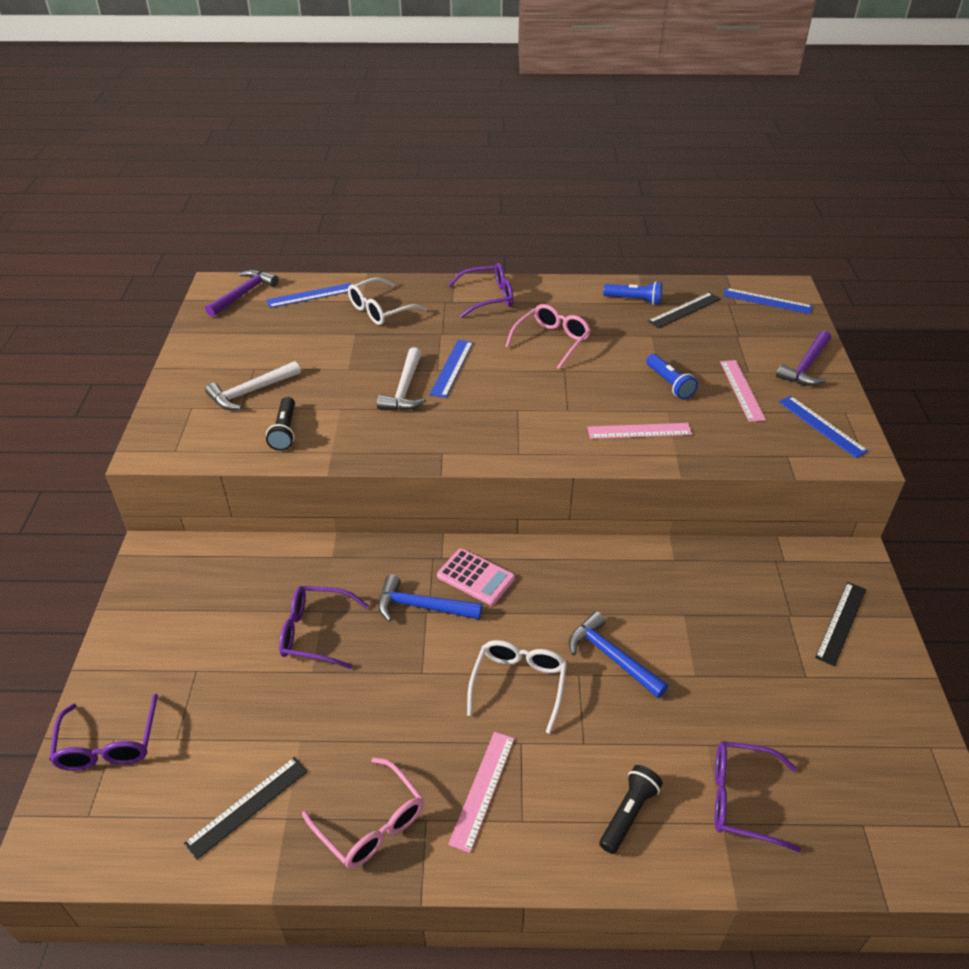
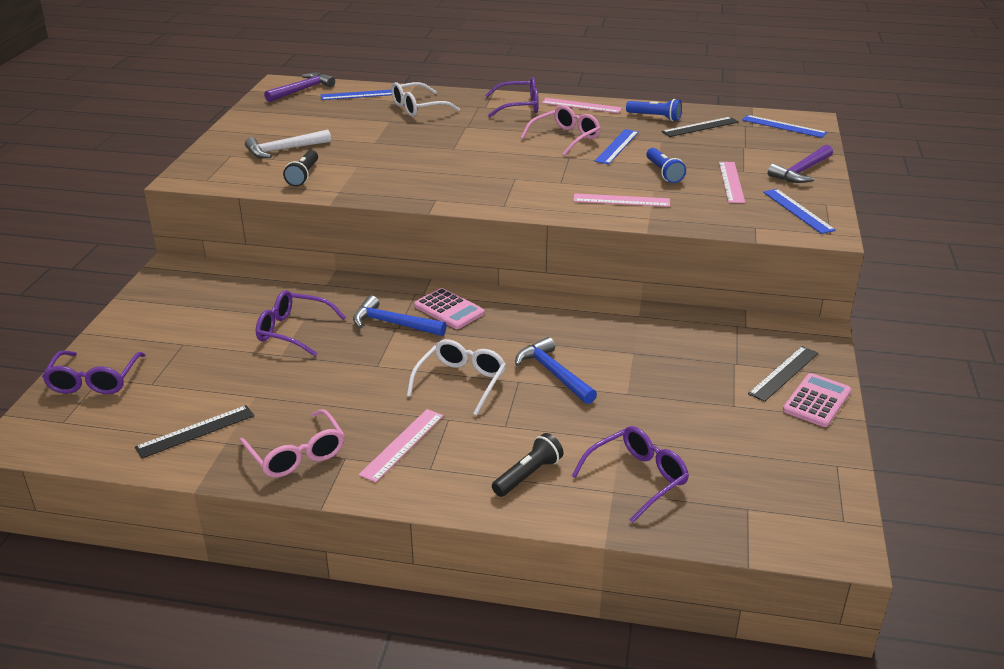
camera: 10 degrees right, 10 degrees down
white hammer [377,347,426,411] -> none
blue ruler [430,340,473,398] -> blue ruler moved to [595,129,639,164]
purple glasses [715,741,801,852] -> purple glasses turned 120 degrees clockwise [572,426,689,523]
none -> pink ruler [542,98,622,113]
none -> pink calculator [783,373,851,427]

